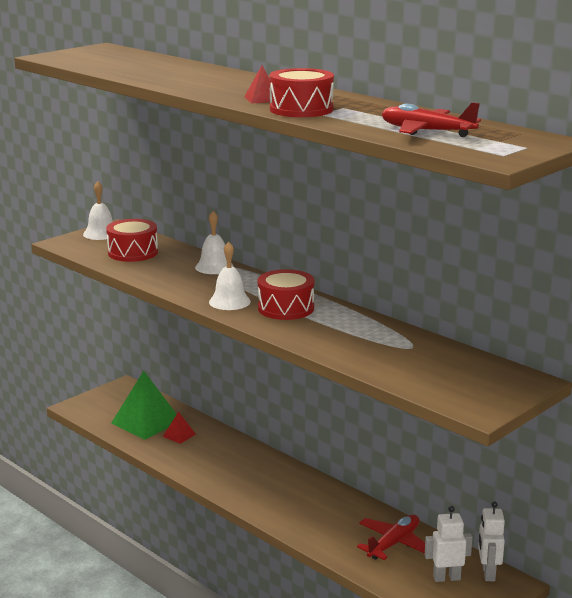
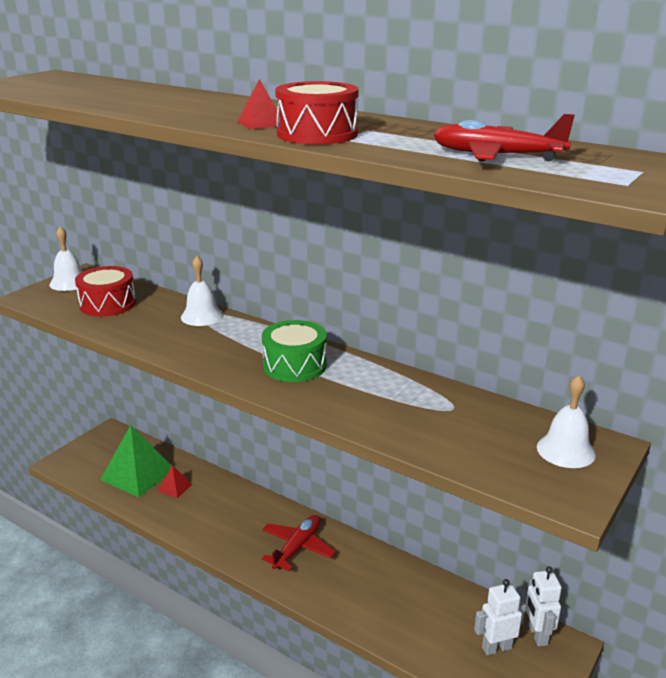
camera: 10 degrees left, 5 degrees up
white bell [209,242,251,310] -> white bell moved to [537,375,596,468]
red drum [258,269,314,320] -> green drum [262,320,327,382]
red plane [357,514,425,560] -> red plane moved to [262,515,336,572]

